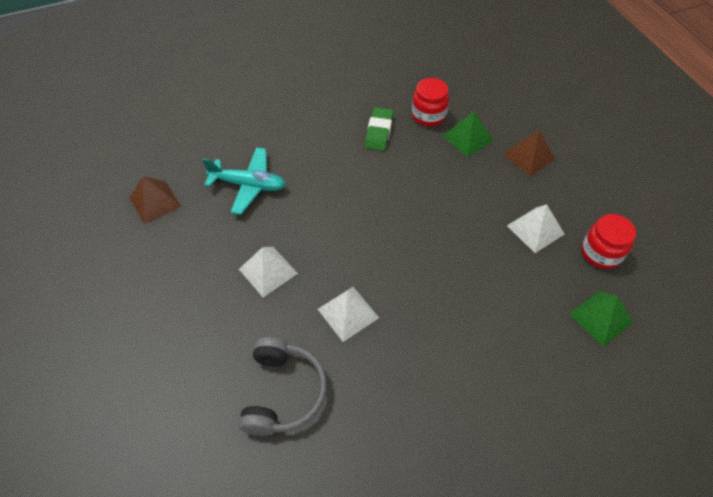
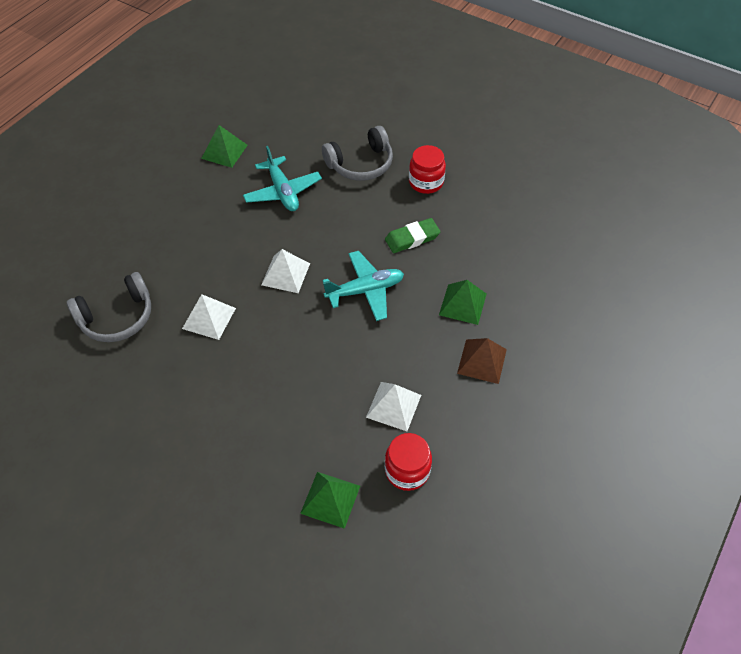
camera: 55 degrees right, 0 degrees up
brown pyramid [129,176,181,224] -> green pyramid [201,125,248,168]
white pyramid [239,247,298,297] -> white pyramid moved to [261,249,310,293]
red jar [412,78,449,126] -> red jar moved to [409,145,446,194]
none -> grey headphones [322,126,393,181]
none -> turquoise plane [322,251,404,321]

